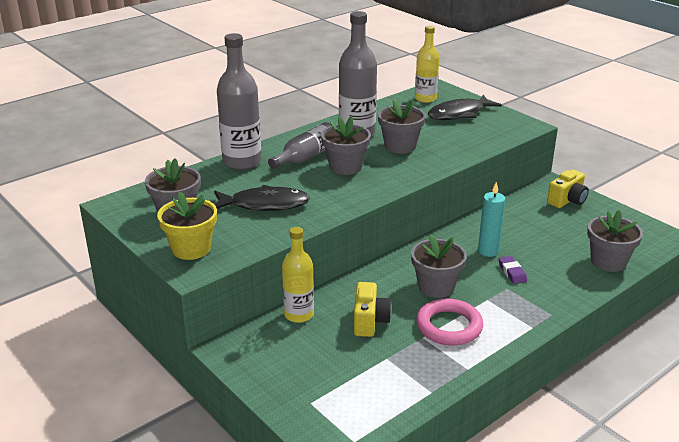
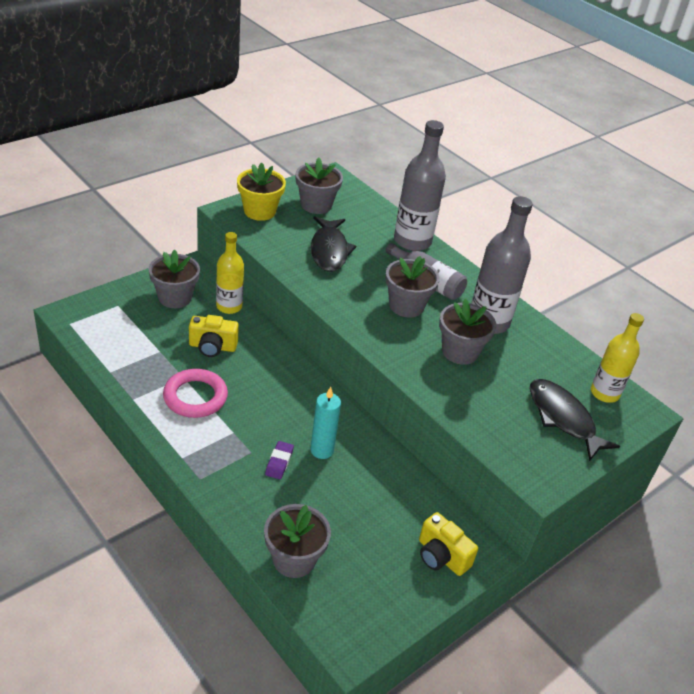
camera: 85 degrees right, 10 degrees up
grey flower pot [411,234,467,298] -> grey flower pot moved to [149,249,200,308]
purple eraser [498,256,527,284] -> purple eraser turned 60 degrees counterclockwise [265,441,294,479]

